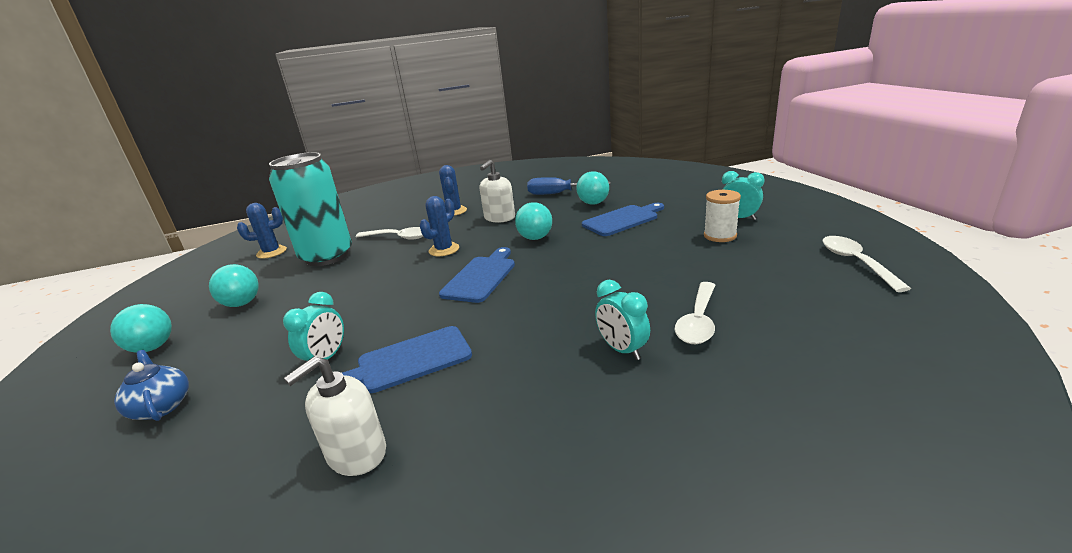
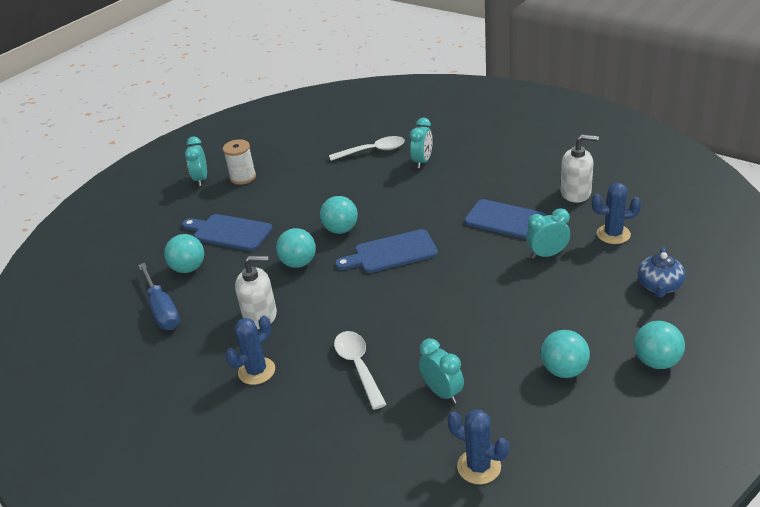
camera: 125 degrees left, 10 degrees up
turquoise can [269,152,352,266] -> turquoise clock [419,338,464,404]
blue cactus [419,196,459,256] -> blue cactus moved to [592,183,642,244]
white spoon [823,236,911,292] -> none
none -> turquoise ball [320,196,358,234]

